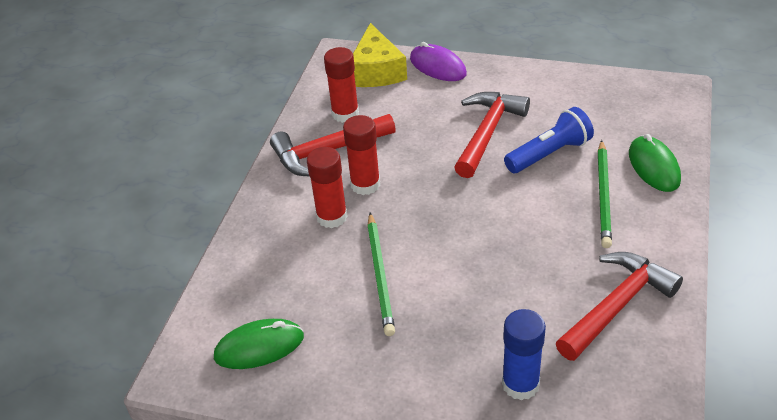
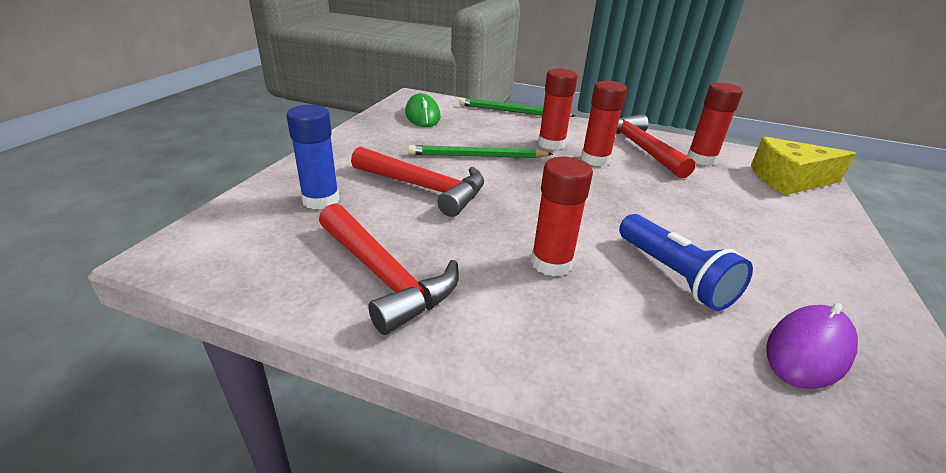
camera: 90 degrees right, 10 degrees down
purple mouse [410,42,467,81] -> purple mouse moved to [766,303,858,389]
red hammer [454,92,530,178] -> red hammer moved to [351,147,484,217]
green pencil [598,140,612,248] -> green pencil moved to [459,98,576,117]
green mouse [629,134,681,192] -> none
none -> red glue stick [531,157,593,277]

